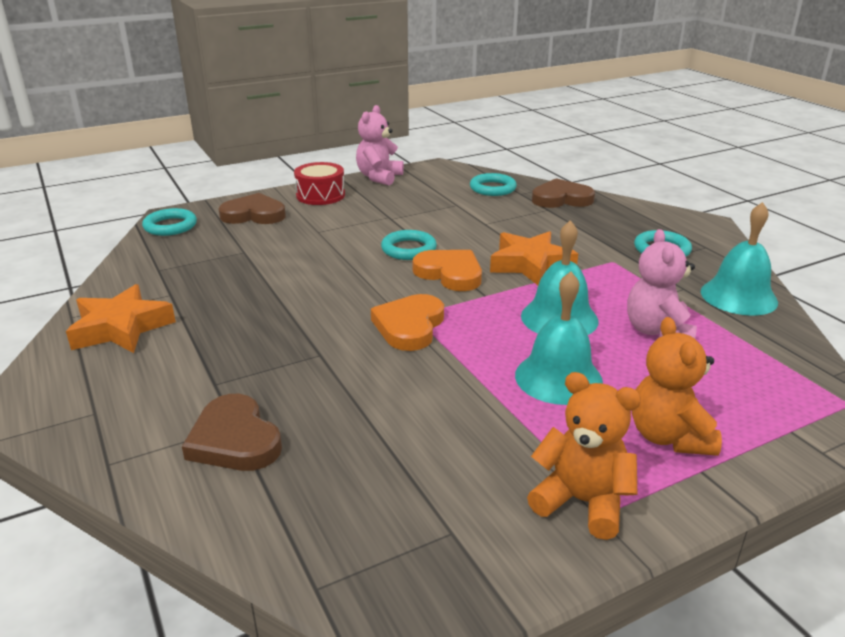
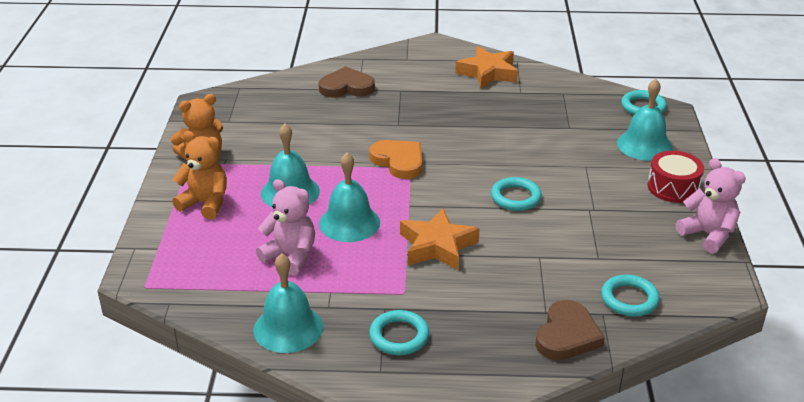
camera: 120 degrees right, 5 degrees up
brown heart [219,193,286,224] -> turquoise bell [617,79,673,161]
orange heart [413,250,482,291] -> none

